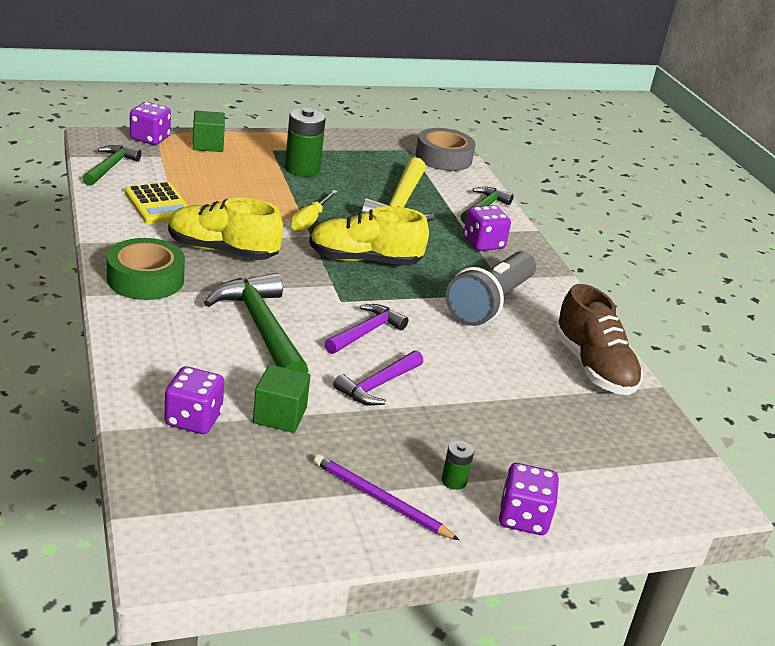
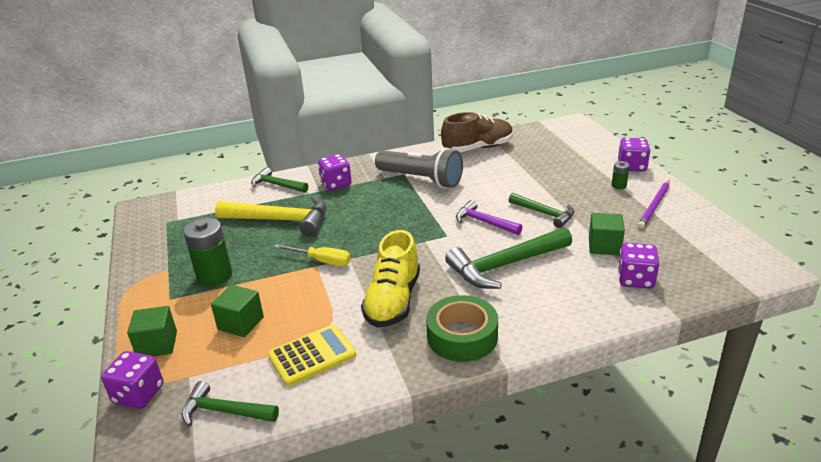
camera: 85 degrees left, 0 degrees up
yellow shoe [309,206,429,266] -> none
purple hammer [333,350,424,406] -> green hammer [509,193,575,228]
grey tape [416,128,475,171] -> none
none -> green cube [211,285,264,337]

